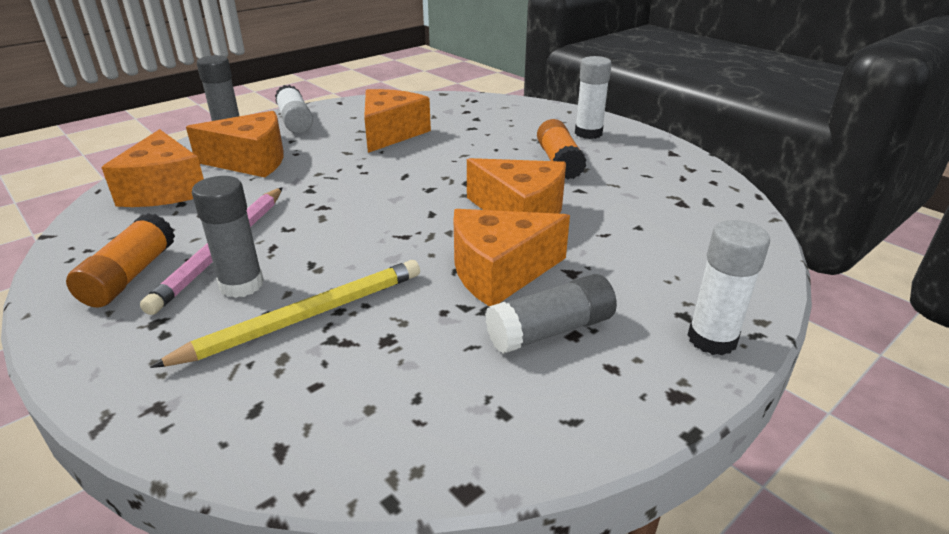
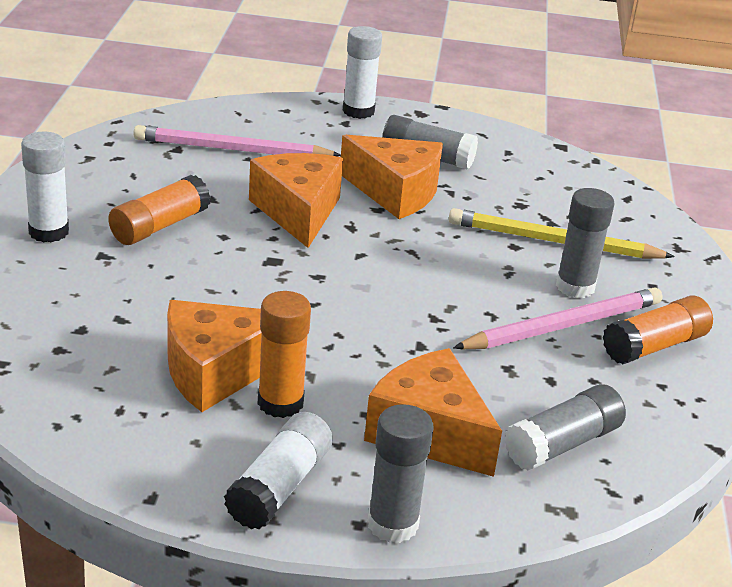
camera: 135 degrees left, 0 degrees up
orange cheese [101,129,204,207] -> grey glue stick [504,384,626,470]
none -> pink pencil [133,125,341,157]
none -> orange glue stick [258,291,311,418]

